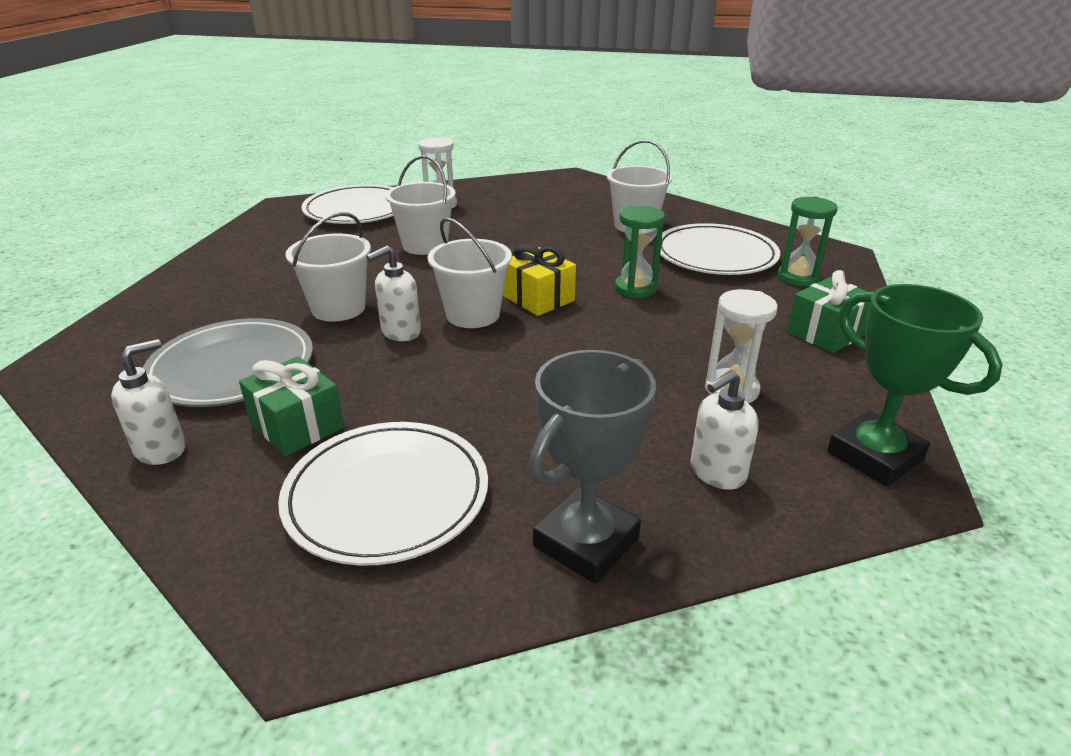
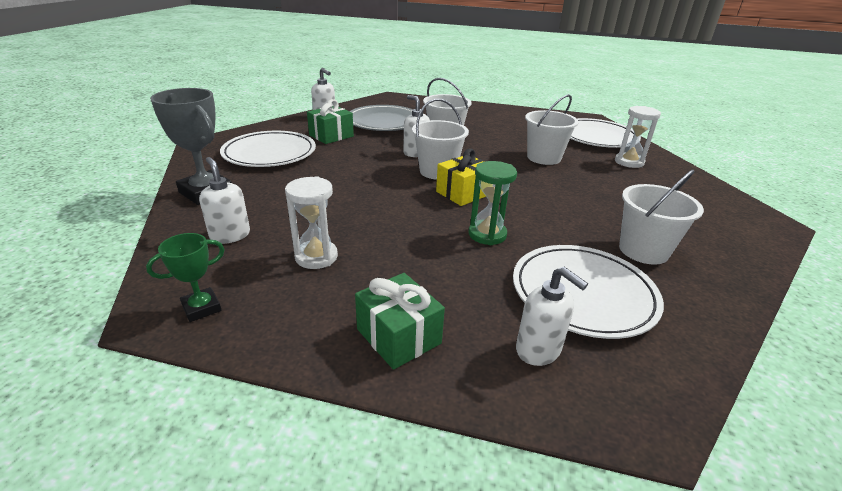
camera: 90 degrees right, 0 degrees up
green hourglass [777,197,838,287] -> white soap dispenser [516,267,588,366]
green trophy [827,284,1003,487] -> green trophy [146,233,225,322], size x0.55

